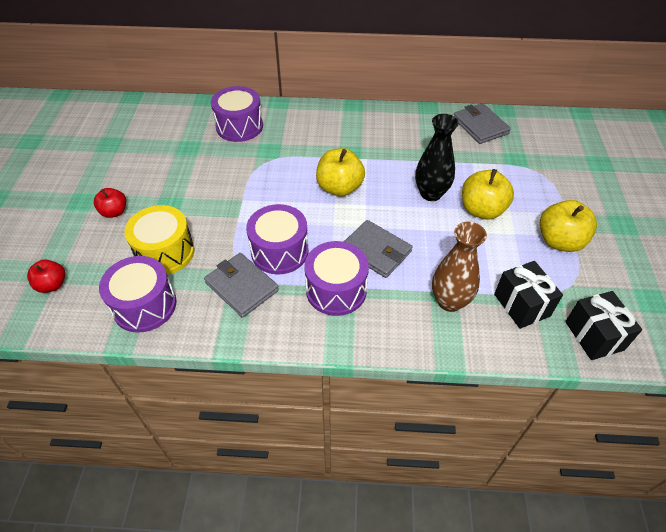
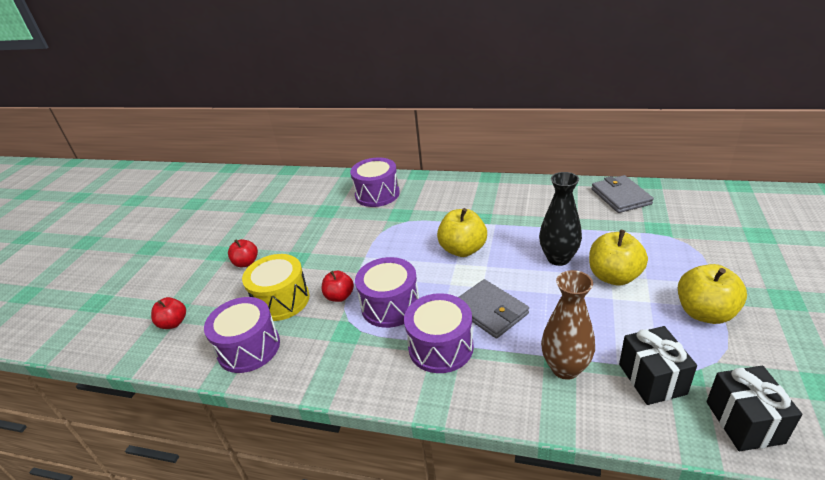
camera: 15 degrees right, 15 degrees down
grey wallet [204,253,279,318] -> none
none -> red apple [322,271,354,302]

